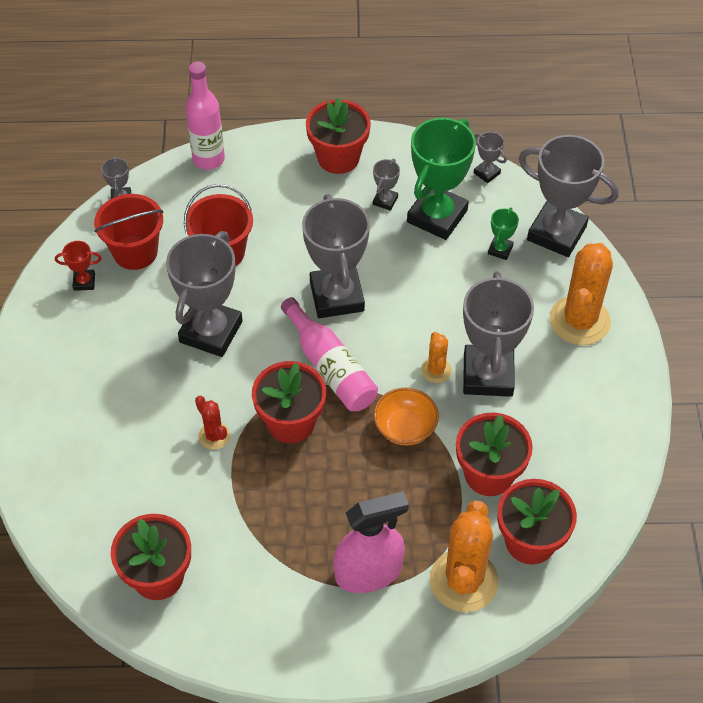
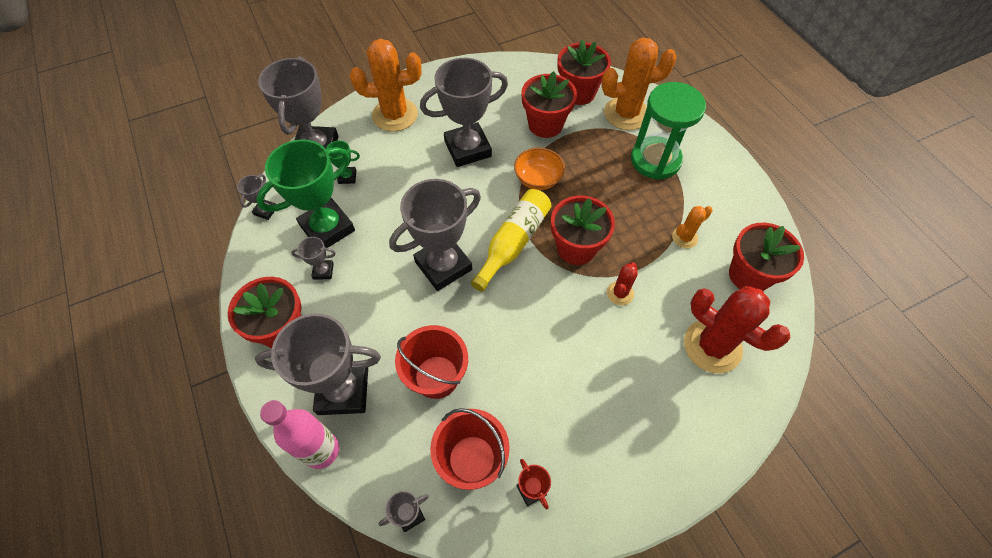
camera: 115 degrees left, 5 degrees up
grey trophy [166,231,243,357] -> grey trophy moved to [255,313,381,415]
pink bottle [281,297,378,411] -> yellow bottle [471,189,552,292]
pink spray bottle [333,491,409,593] -> green hourglass [631,82,706,180]
green trophy [407,118,476,240] -> green trophy turned 45 degrees counterclockwise [256,139,355,248]
orange cactus [421,332,452,383] -> orange cactus moved to [672,206,712,248]
none -> red cactus [684,286,791,373]

